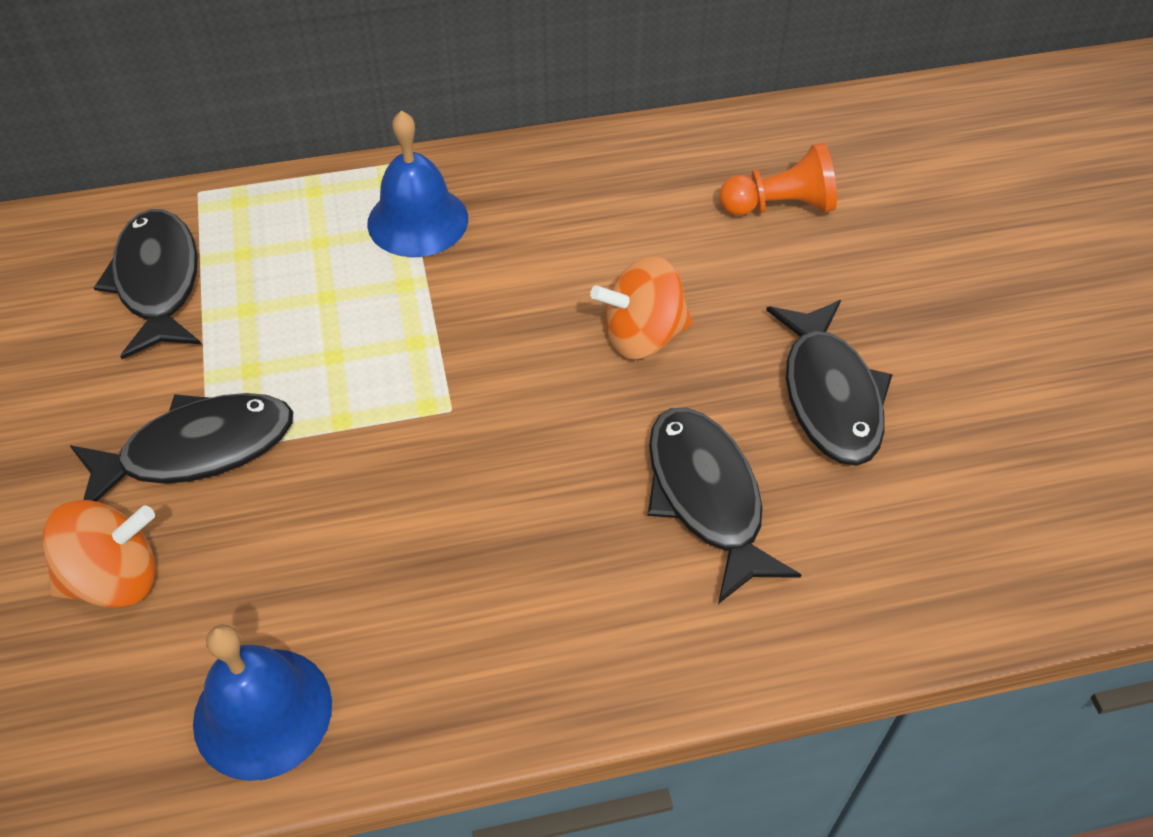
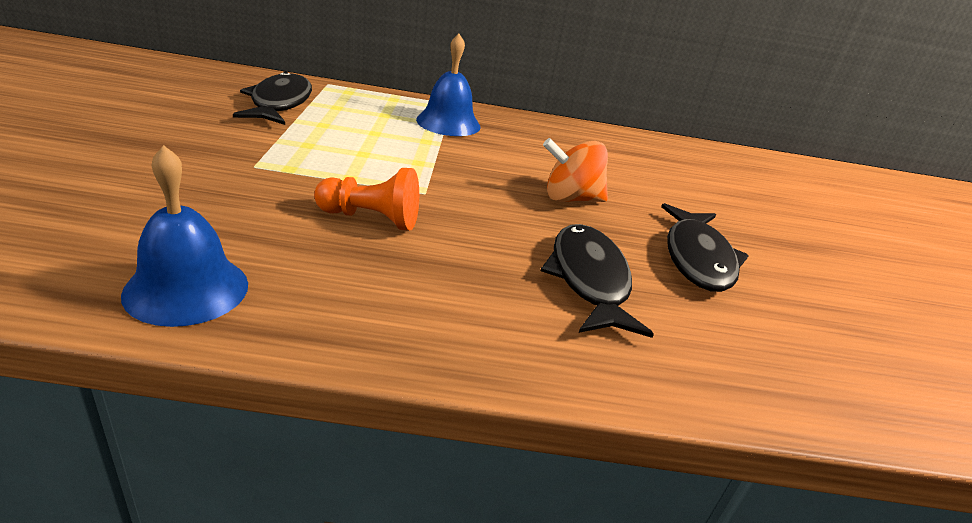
camera: 10 degrees right, 20 degrees down
orange spinning top [43,500,156,608] -> none
black fish [69,393,293,501] -> none
orange pawn [719,143,837,216] -> orange pawn moved to [314,168,419,231]

